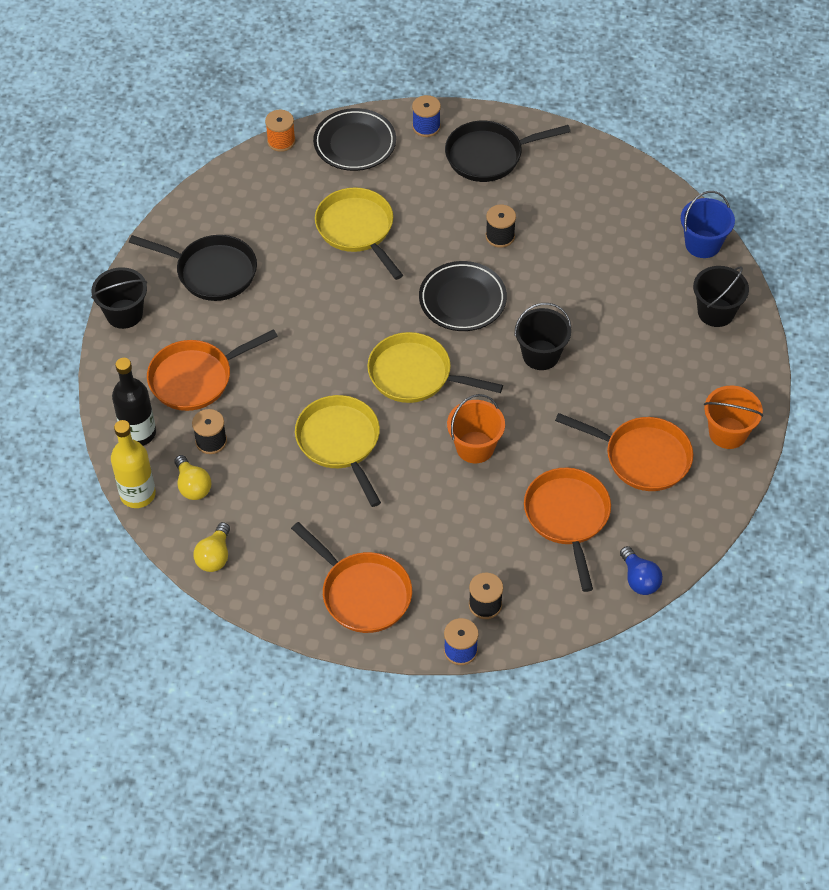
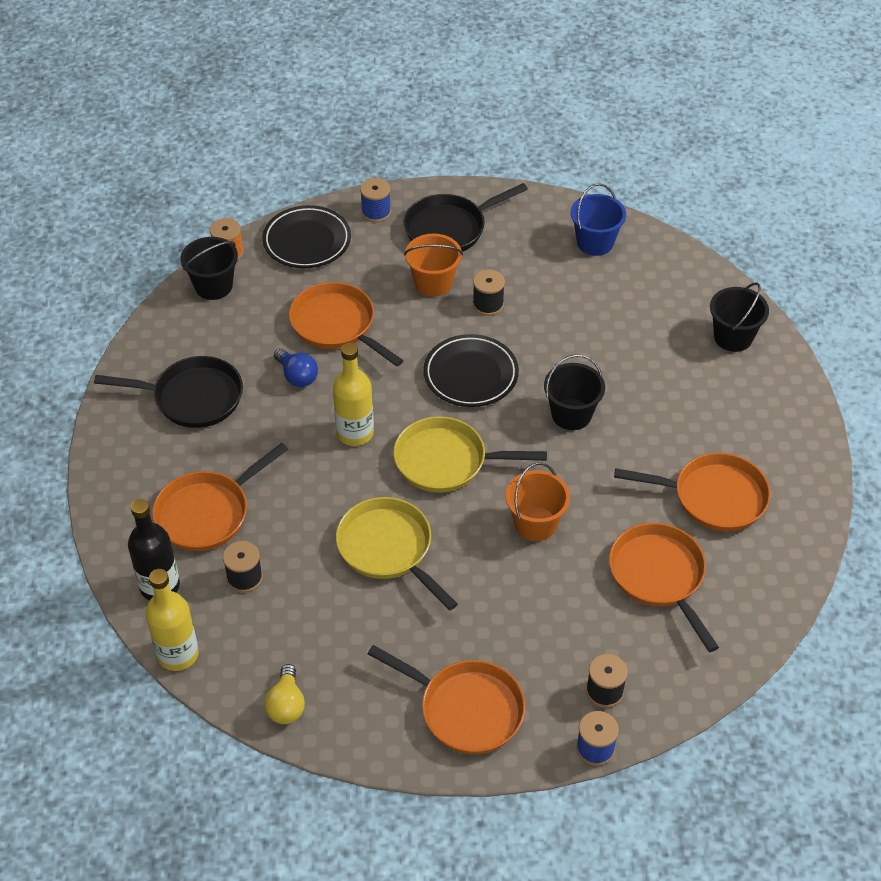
camera: 15 degrees left, 5 degrees down
black bucket [91,267,147,329] -> black bucket moved to [181,237,238,300]
yellow light bulb [174,455,211,500] -> none
yellow pan [315,188,403,280] -> orange pan [289,282,404,367]
blue light bulb [620,546,663,595] -> blue light bulb moved to [274,348,318,387]
blue bucket [681,191,735,258] -> blue bucket moved to [571,183,626,256]
orange bucket [704,386,763,449] -> orange bucket moved to [404,234,463,297]
none -> yellow bottle [333,343,374,446]

